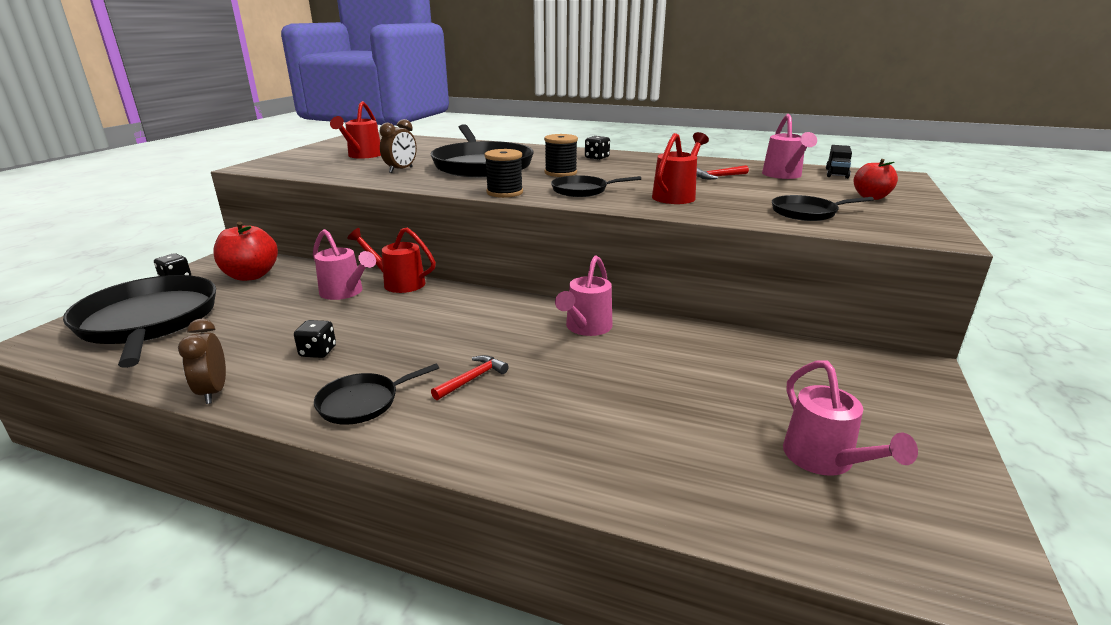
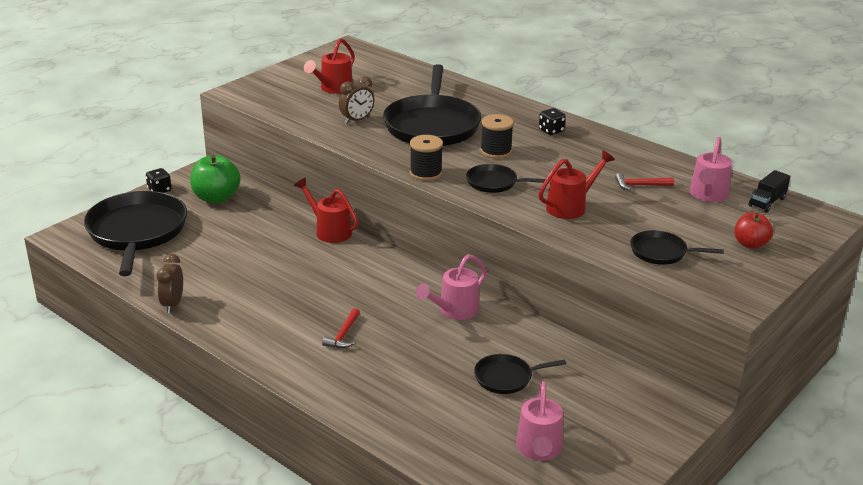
camera: 20 degrees right, 5 degrees up
red apple [213,222,278,281] -> green apple [190,155,241,203]
black dice [294,320,336,358] -> none
pink watering can [313,229,376,300] -> none
black pan [314,363,439,425] -> black pan moved to [474,354,566,394]
red hammer [431,355,509,400] -> red hammer turned 135 degrees clockwise [322,308,360,348]

